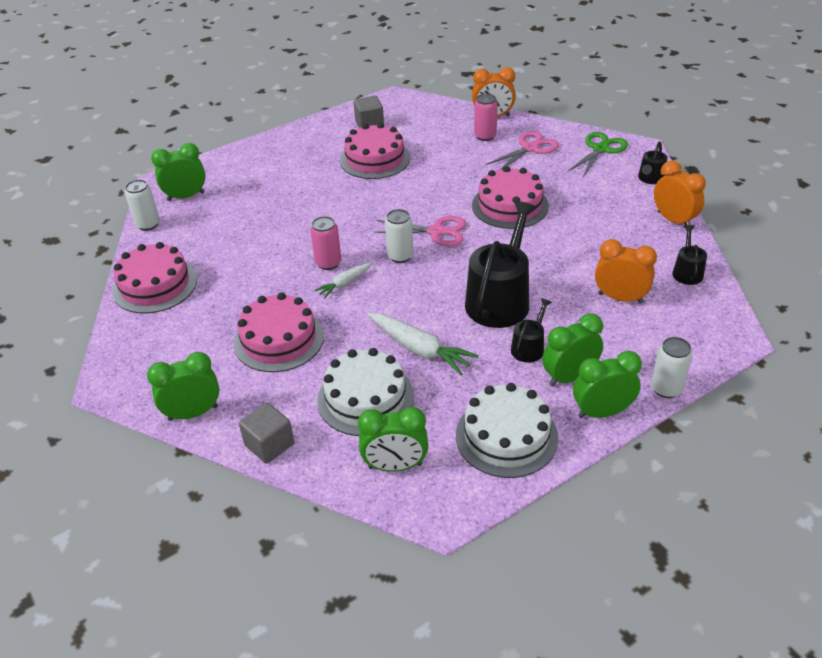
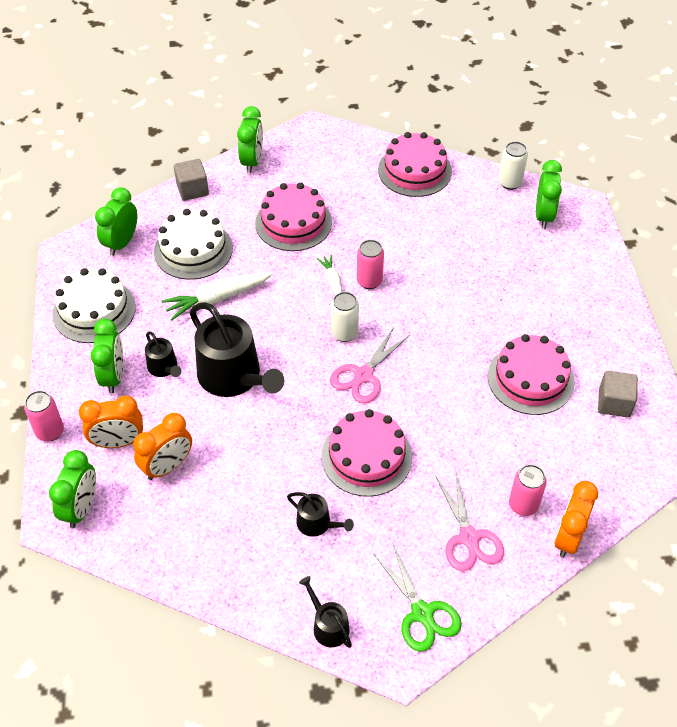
camera: 115 degrees right, 10 degrees up
green clock [573,351,642,418] -> green clock moved to [49,450,96,528]
white can [651,337,692,398] -> pink can [24,391,64,442]
orange clock [654,160,706,225] -> orange clock moved to [79,396,143,448]
black watering can [672,225,707,285] -> black watering can moved to [287,492,354,537]

